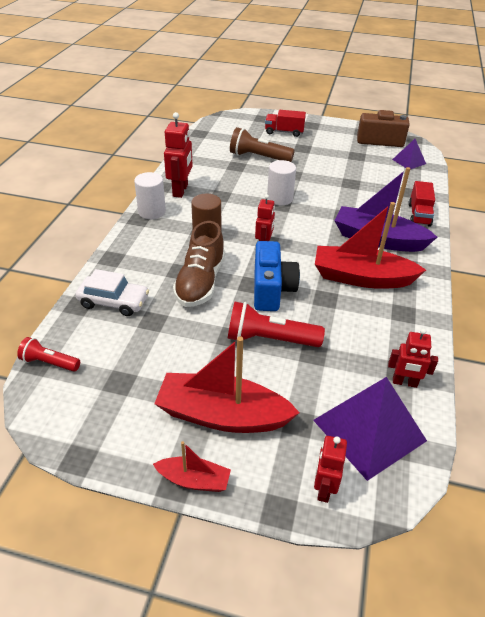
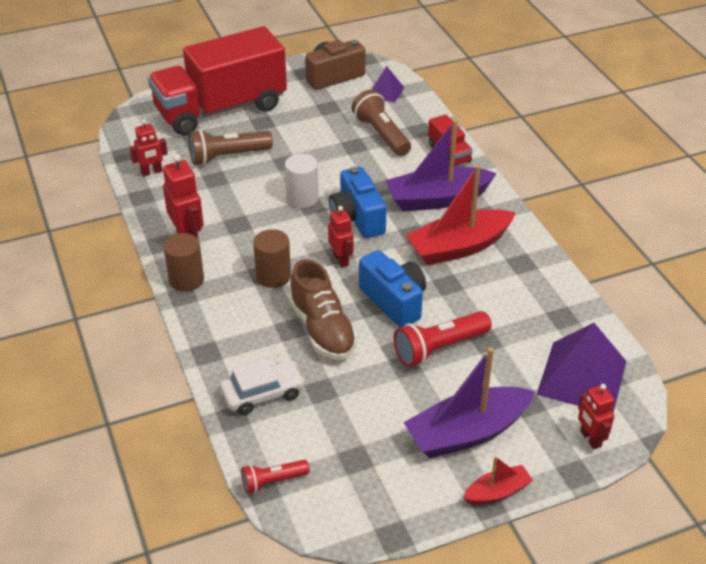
camera: 35 degrees left, 0 degrees up
white cylinder [134,172,166,219] -> brown cylinder [164,233,204,292]
red boat [154,336,300,433] -> purple boat [403,347,535,458]
red truck [265,110,306,137] -> red truck [148,26,287,136], size x2.47
red robot [388,328,438,388] -> red robot moved to [130,119,168,177]
none -> blue camera [329,167,387,238]
none -> brown flashlight [352,90,411,156]

